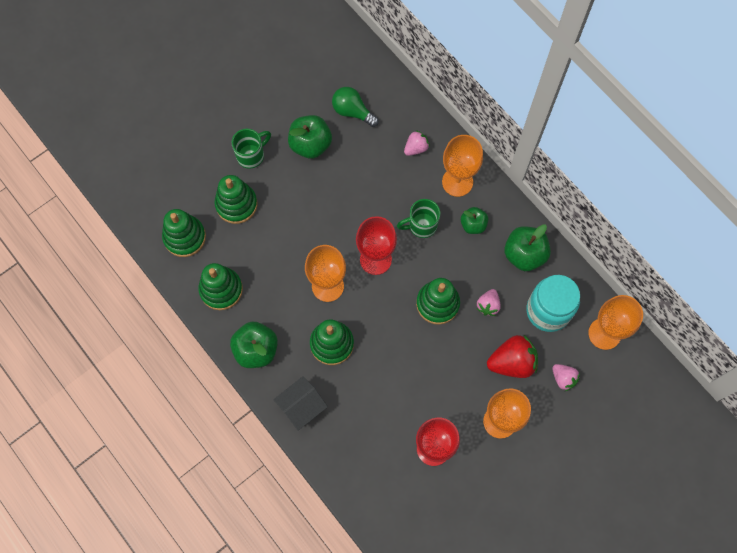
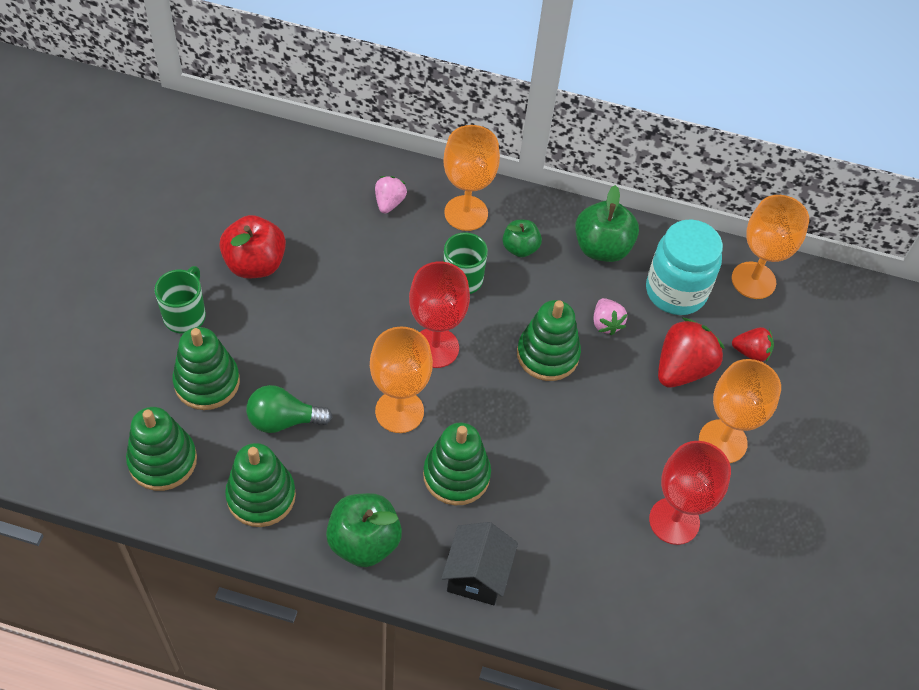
camera: 40 degrees left, 15 degrees down
green apple [288,115,332,159] -> red apple [219,215,286,278]
green light bulb [332,87,379,127] -> green light bulb moved to [246,385,332,433]
pink strawberry [552,364,580,391] -> red strawberry [732,327,774,362]

